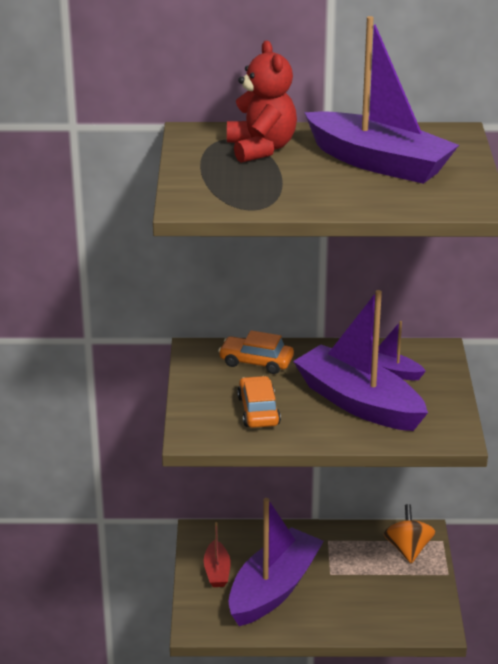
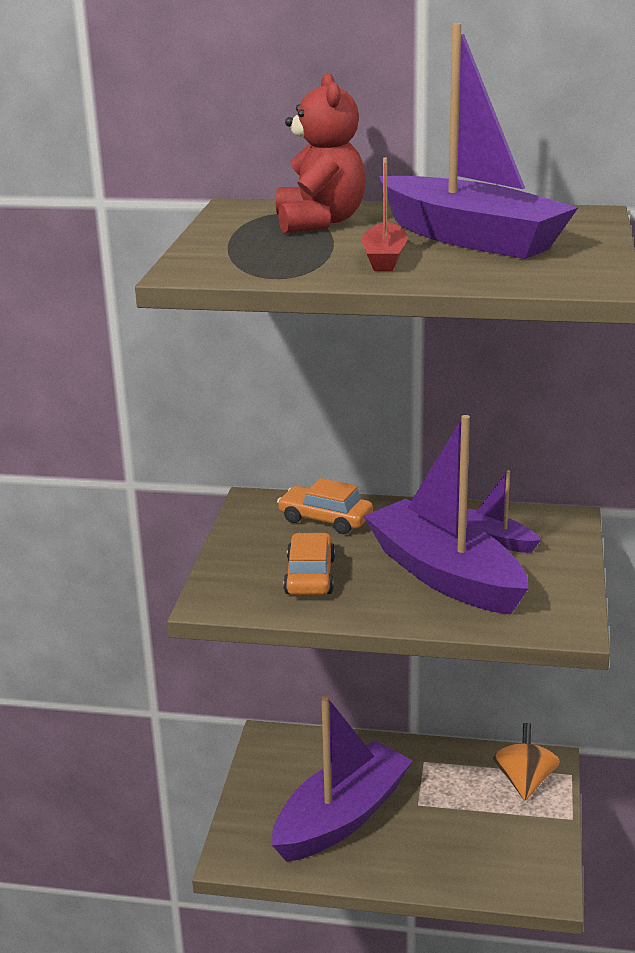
camera: 10 degrees right, 5 degrees down
red boat [204,522,230,587] -> red boat moved to [362,157,408,271]

